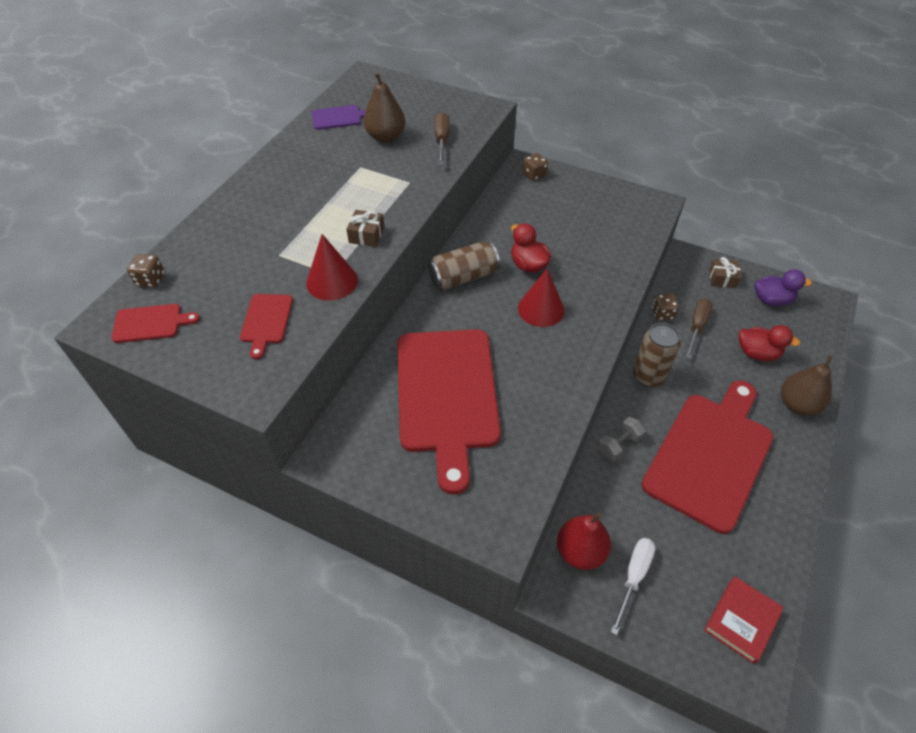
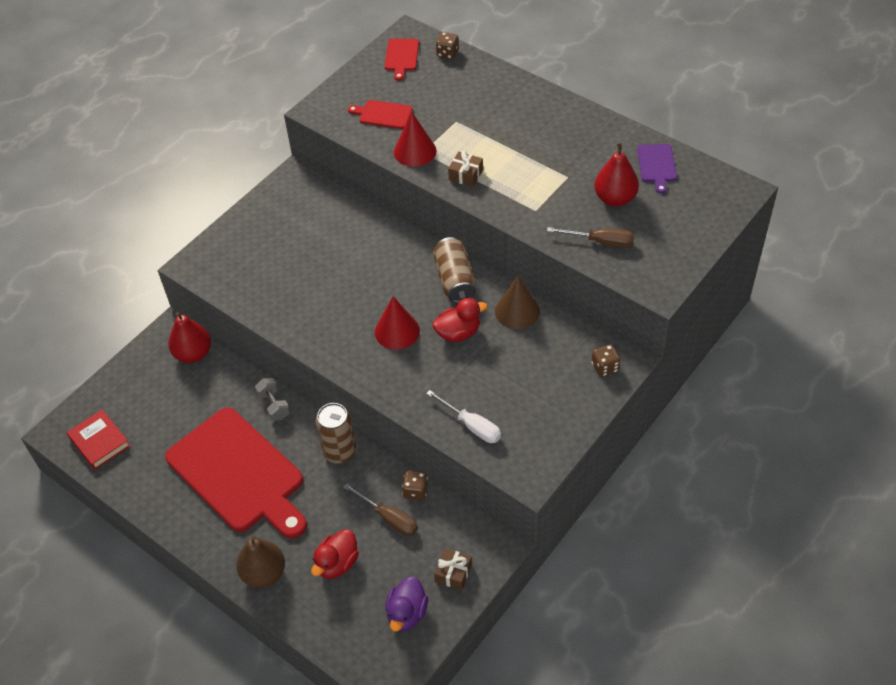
camera: 105 degrees right, 0 degrees up
brown pear [363,72,405,143] -> red pear [594,143,639,207]
red cutting board [397,329,501,495] -> none
white screwdriver [611,538,656,635] -> white screwdriver moved to [426,390,501,443]
none -> brown cone [495,276,540,329]

